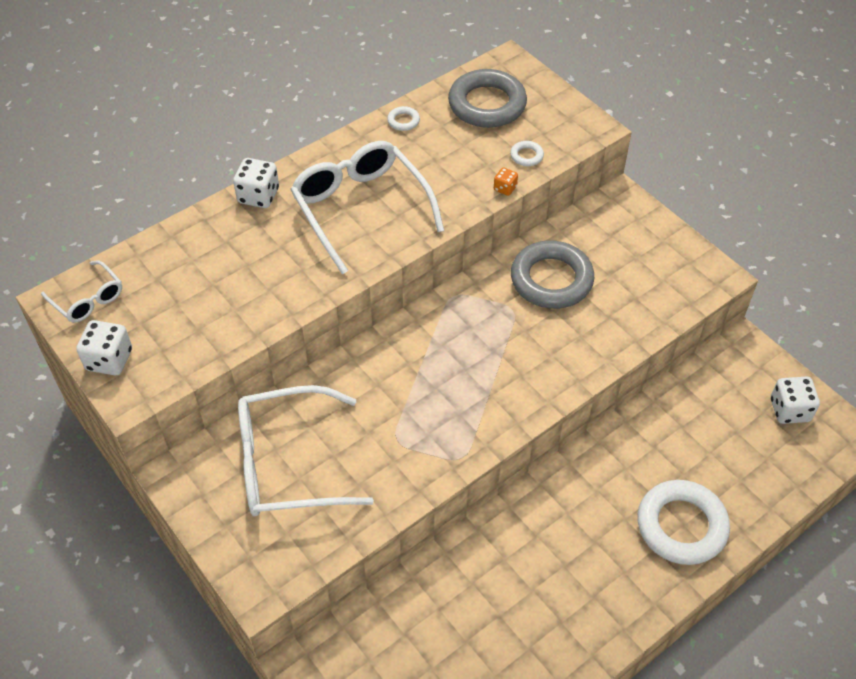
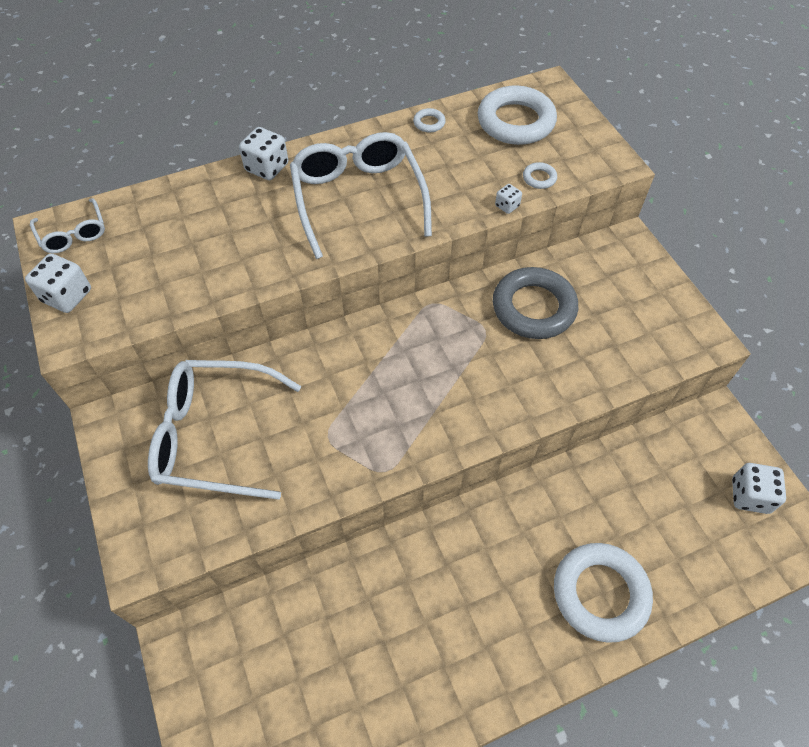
camera: 15 degrees right, 5 degrees up
grey ring [448,69,527,128] -> white ring [478,86,557,145]
orange dice [494,167,518,196] -> white dice [495,184,522,214]

